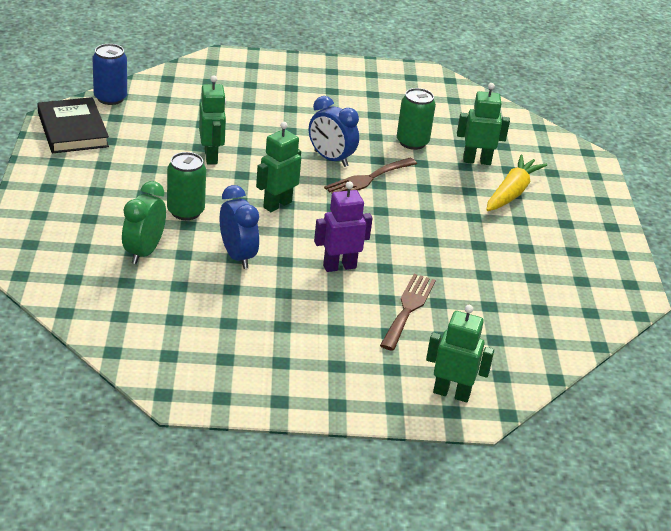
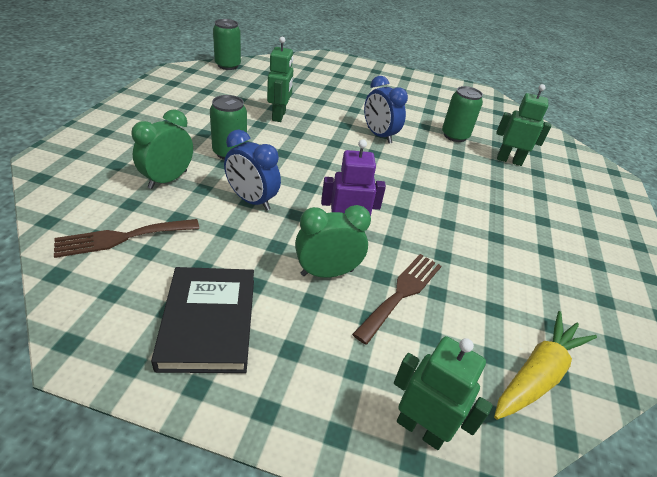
camera: 15 degrees right, 5 degrees up
black book [37,97,109,153] -> black book moved to [151,267,254,373]
blue can [93,44,127,105] -> green can [213,19,241,70]
blue clock [220,185,259,269] -> blue clock turned 135 degrees clockwise [224,130,281,211]
green robot [256,122,301,212] -> none
brown fork [324,158,417,194] -> brown fork moved to [54,219,199,258]
yellow carrot [486,155,547,211] -> yellow carrot moved to [494,311,597,420]
none -> green clock [295,205,371,278]

